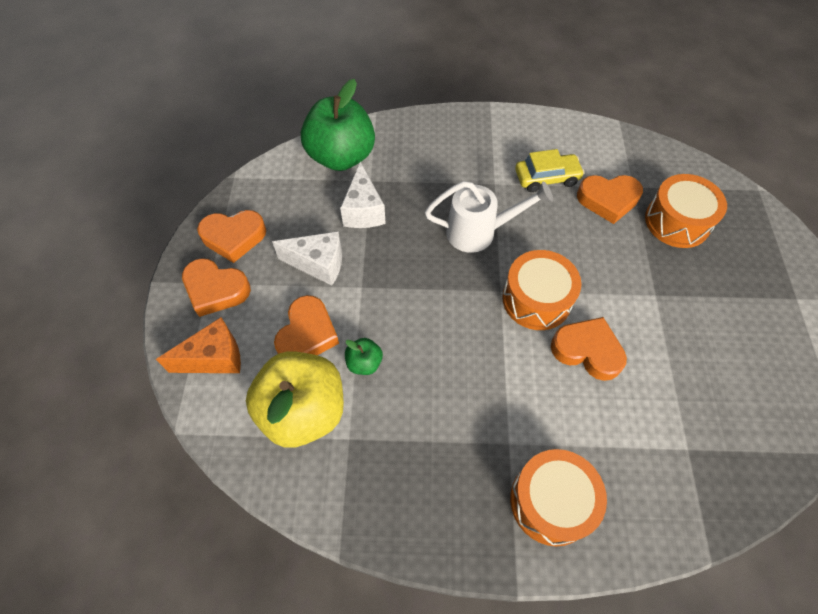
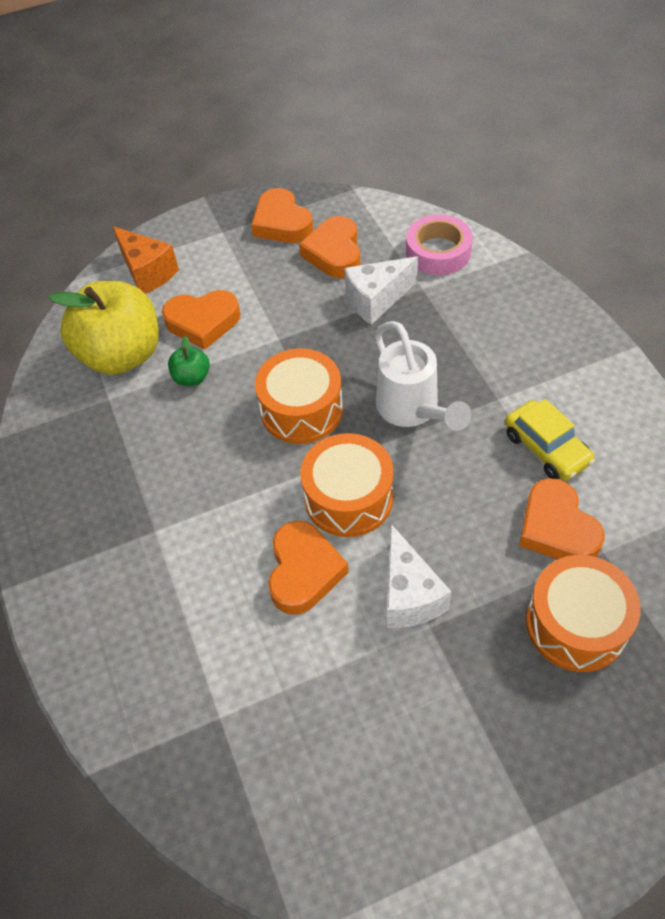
camera: 70 degrees right, 5 degrees down
orange heart [182,258,251,317] -> orange heart moved to [299,216,360,278]
white cheese [272,231,342,286] -> white cheese moved to [387,524,451,628]
green apple [301,79,375,171] -> pink tape [406,214,473,275]
orange drum [510,449,607,546] -> orange drum moved to [255,348,343,444]

